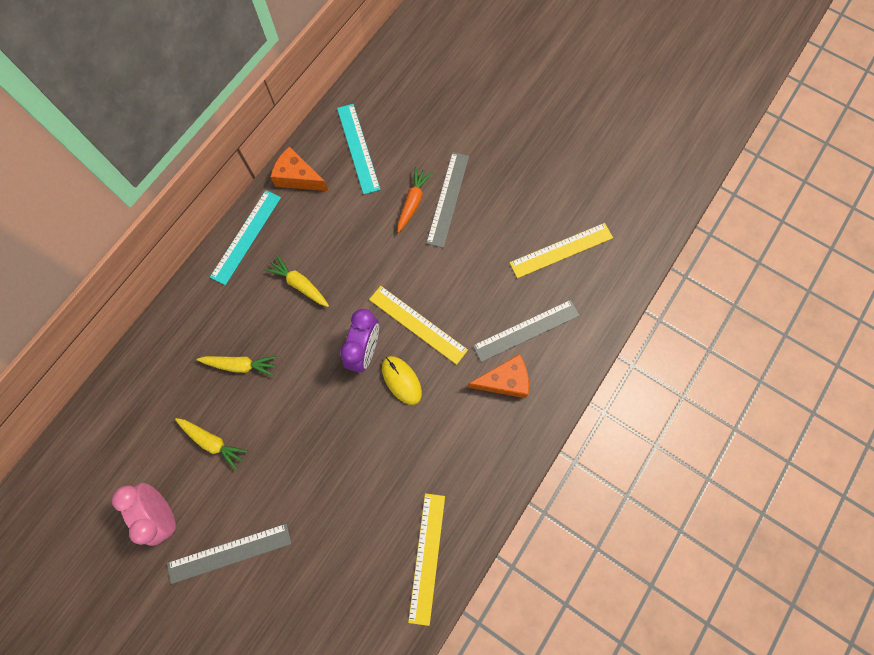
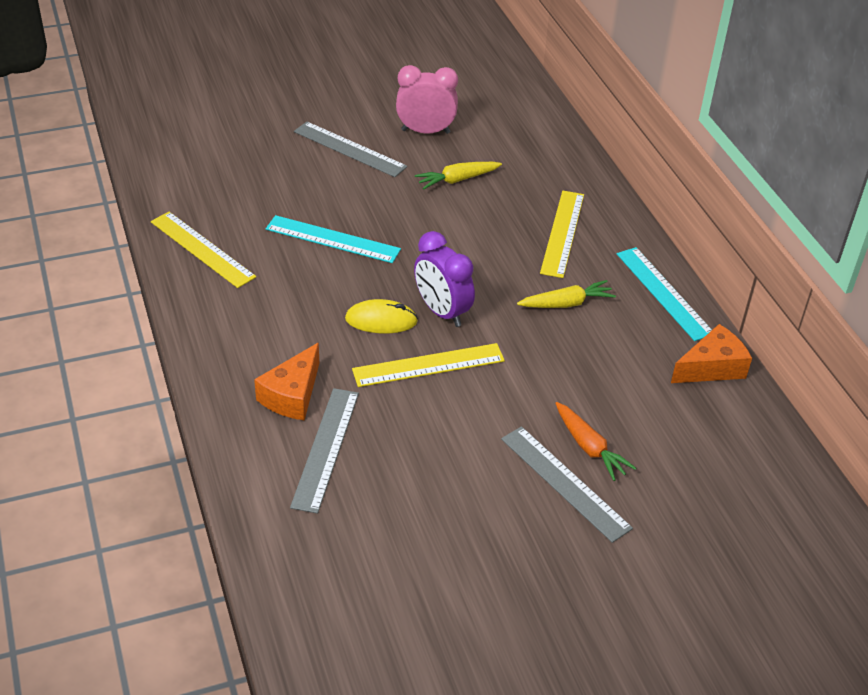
camera: 125 degrees right, 30 degrees down
grey ruler [167,523,292,584] -> grey ruler turned 75 degrees counterclockwise [294,122,408,177]
yellow carrot [197,356,277,376] -> none
turquoise ruler [337,104,380,195] -> turquoise ruler moved to [266,215,401,263]
yellow ruler [509,223,613,278] -> yellow ruler moved to [540,191,584,278]

